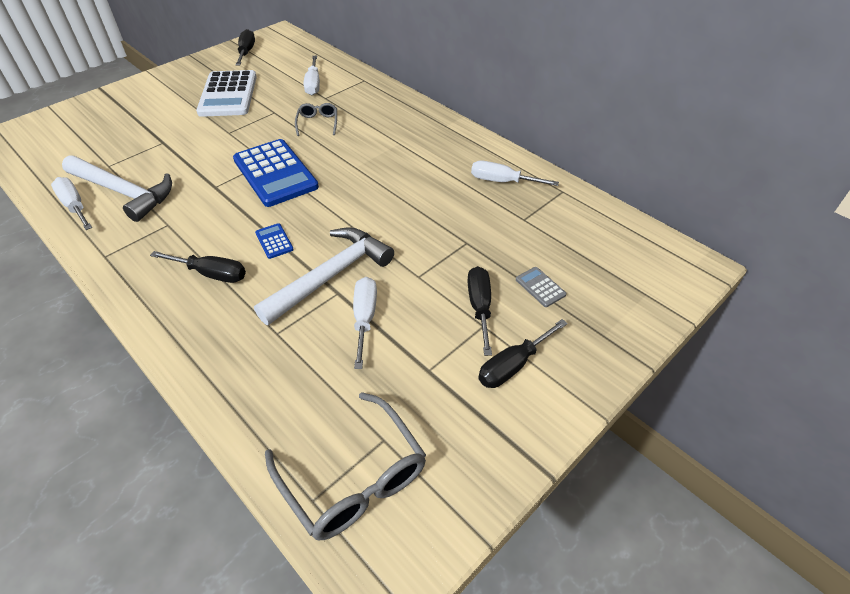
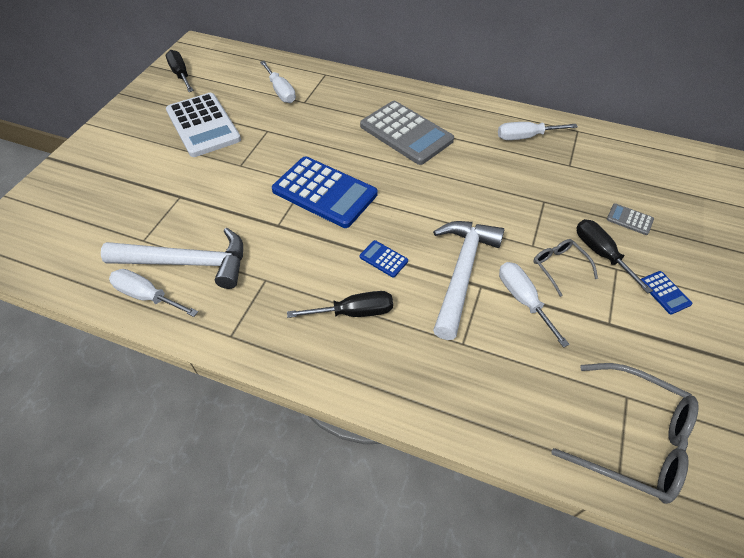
camera: 25 degrees left, 5 degrees up
grey glasses [295,103,337,136] -> grey glasses moved to [533,239,598,297]
black screwdriver [478,319,568,388] -> blue calculator [641,271,693,315]
none -> grey calculator [360,101,454,165]

